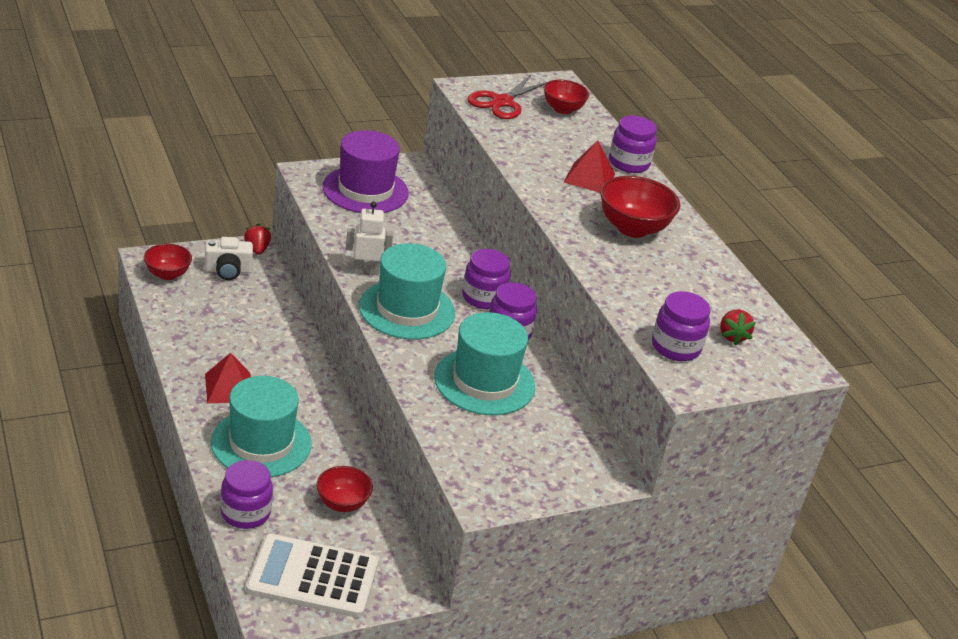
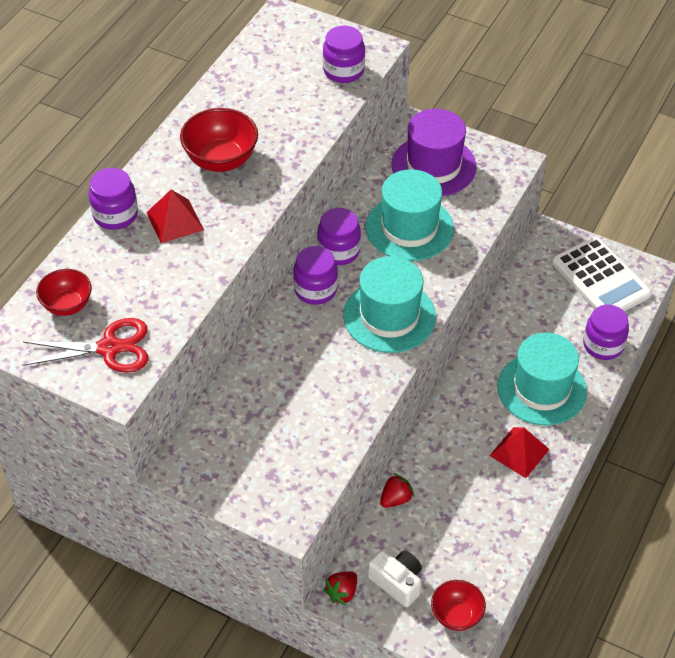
camera: 125 degrees left, 15 degrees up
red bowl [316,466,373,512] -> none
purple hat [323,130,409,213] -> purple hat moved to [392,109,477,196]
white robot [346,202,393,275] -> none
red strawberry [720,310,756,345] -> red strawberry moved to [380,473,414,508]

